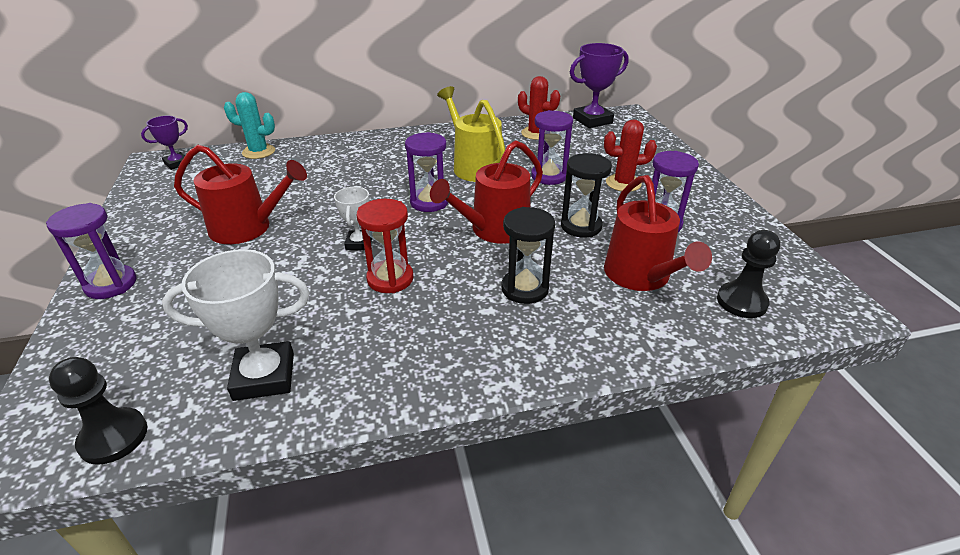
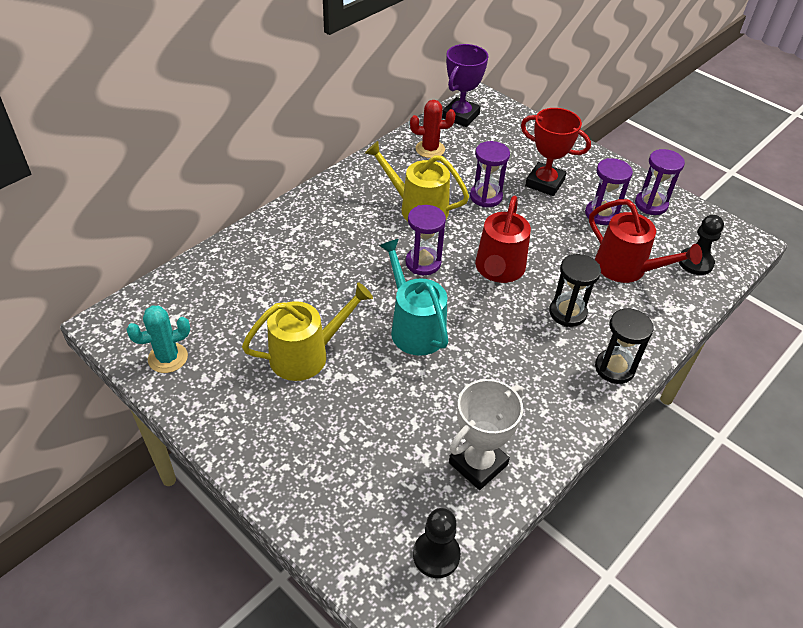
camera: 35 degrees left, 10 degrees up
purple hourglass [46,203,137,299] -> purple hourglass moved to [635,149,685,215]
purple trophy [141,116,190,170] -> none
red watering can [174,145,307,244] -> yellow watering can [242,282,373,381]
turquoise cactus [224,92,275,159] -> turquoise cactus moved to [126,306,190,373]
white trophy [334,187,372,250] -> turquoise watering can [379,239,449,356]
red hourglass [357,199,414,293] -> none
black hourglass [561,153,612,238] -> black hourglass moved to [595,308,653,384]
red cactus [604,119,657,192] -> red trophy [521,108,591,196]

